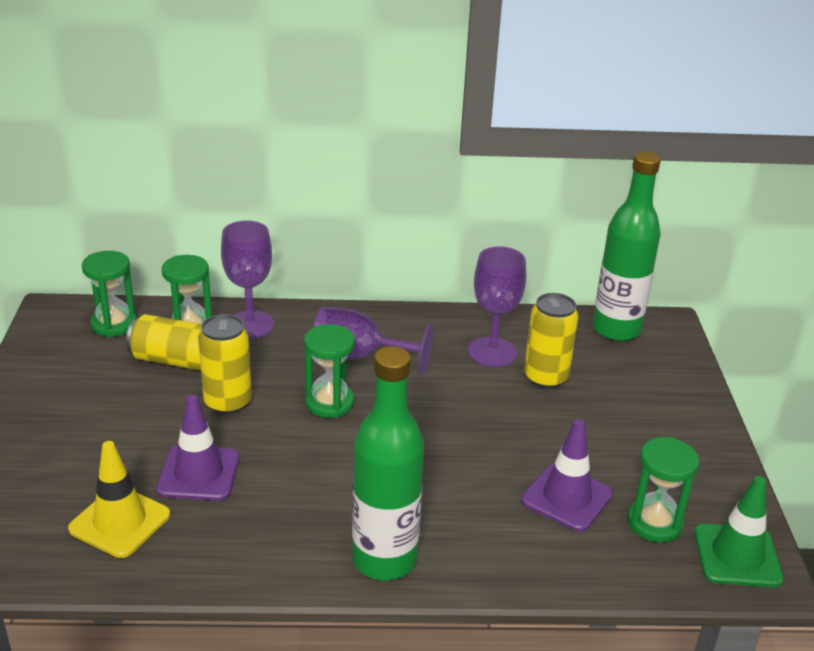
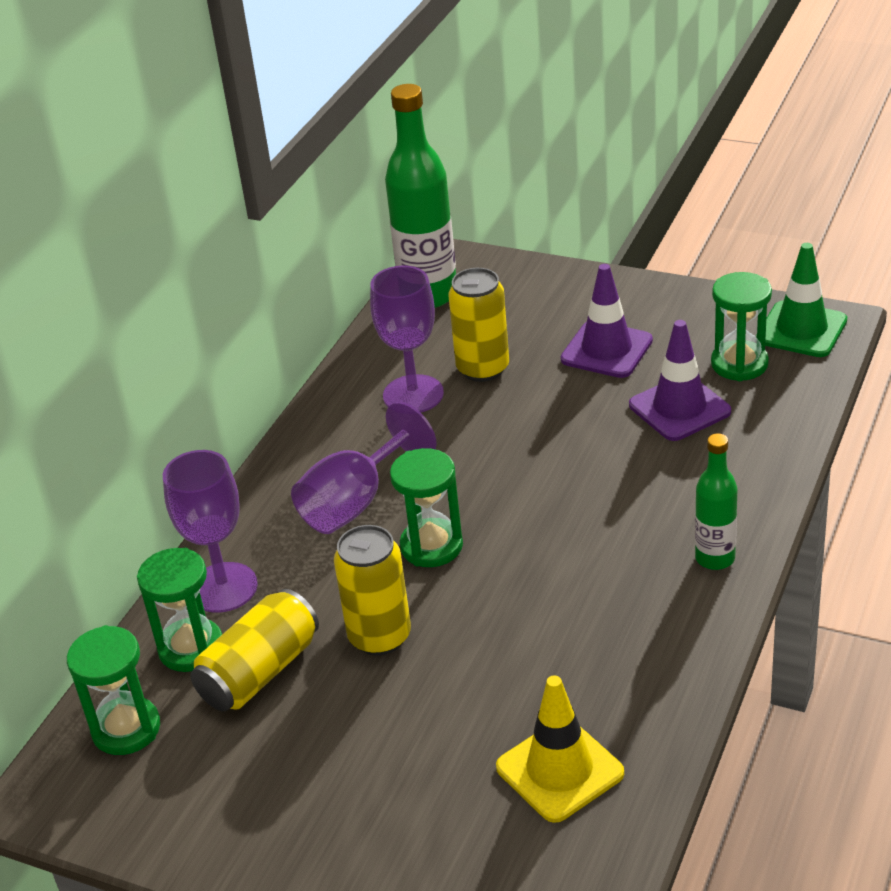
camera: 60 degrees left, 5 degrees up
purple traffic cone [156,395,239,501] -> purple traffic cone moved to [561,264,653,378]
green bottle [352,346,424,580] -> green bottle [695,433,738,570], size x0.55

